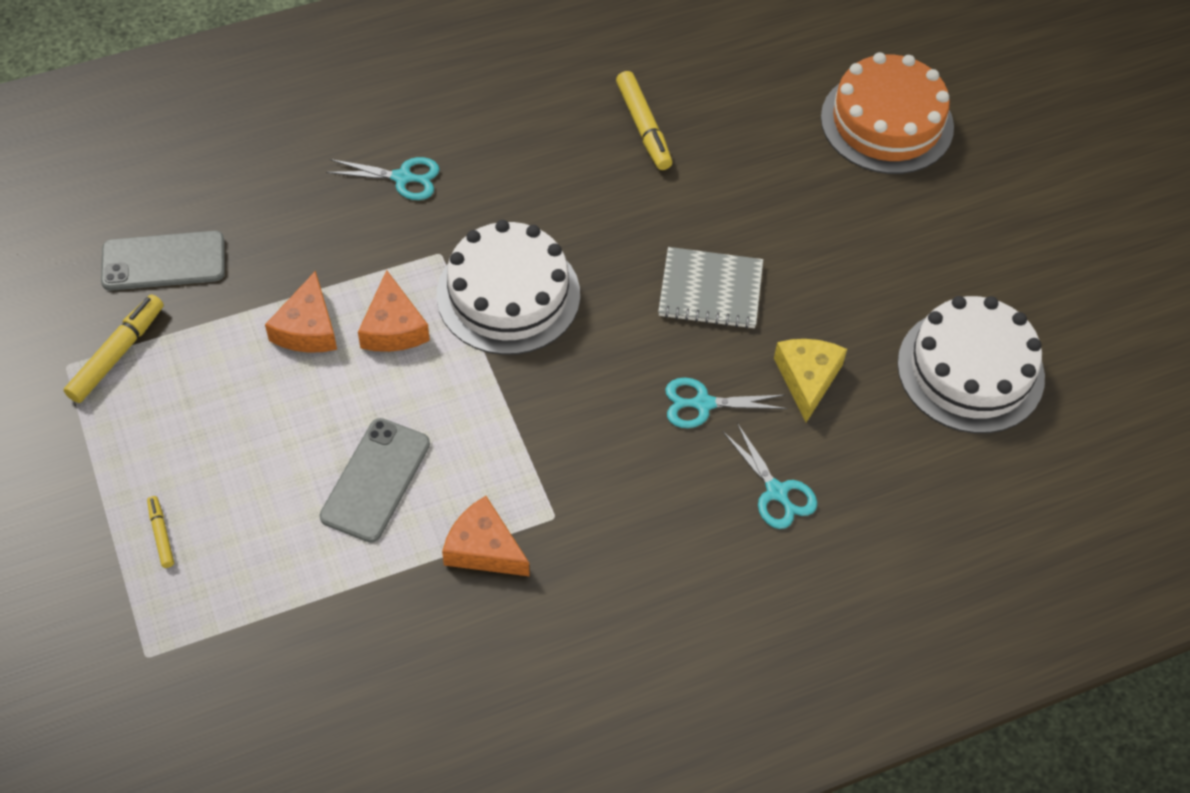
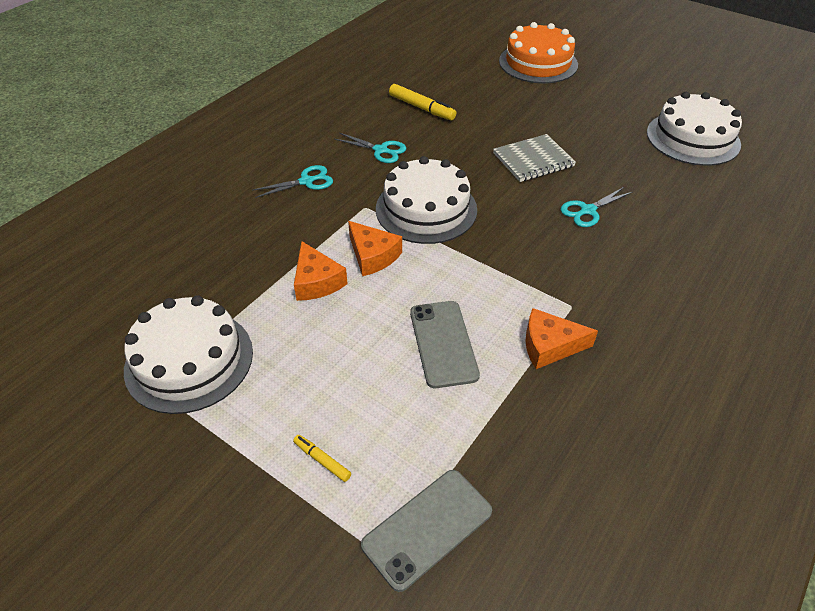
camera: 30 degrees left, 10 degrees down
yellow marker [64,294,164,403] -> white cake [124,295,253,414]
grey phone [101,231,225,291] -> grey phone moved to [361,470,492,592]
turquoise scissors [722,423,818,529] -> turquoise scissors moved to [334,133,406,163]
yellow cheese [774,339,847,422] -> none

